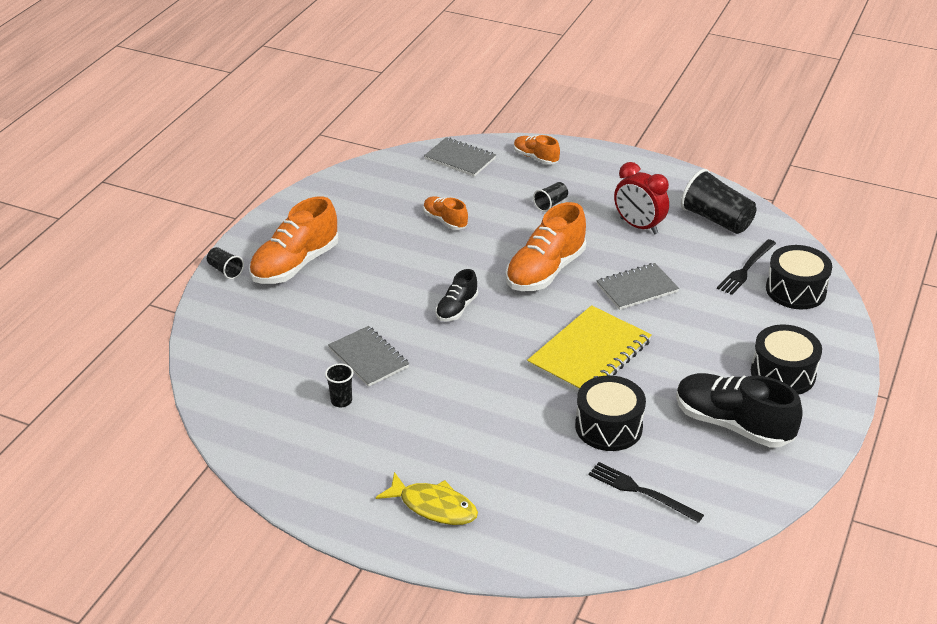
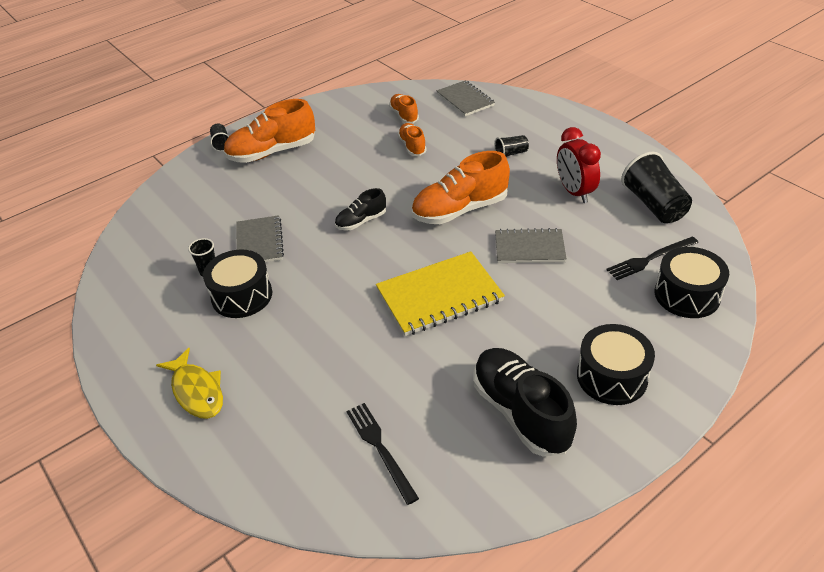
camera: 30 degrees right, 5 degrees up
orange shoe [514,135,560,165] -> orange shoe moved to [389,94,419,123]
black drum [575,375,646,451] -> black drum moved to [203,249,272,318]

